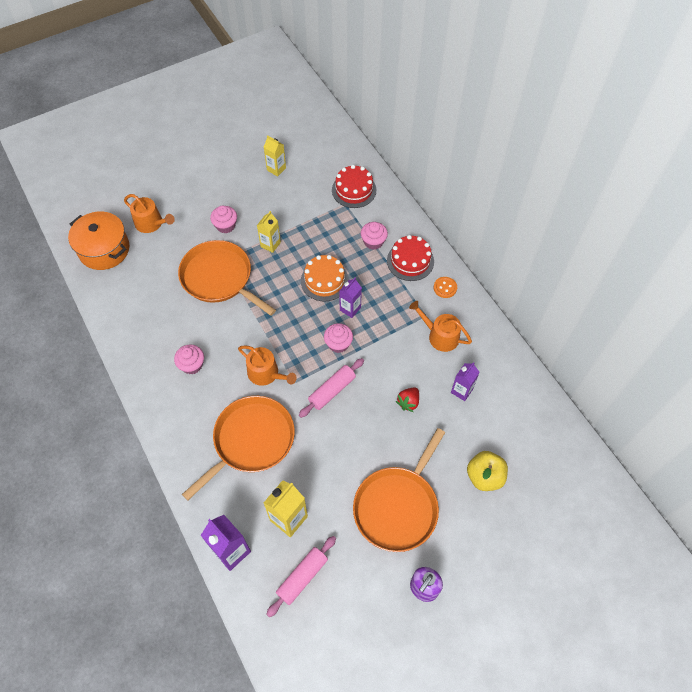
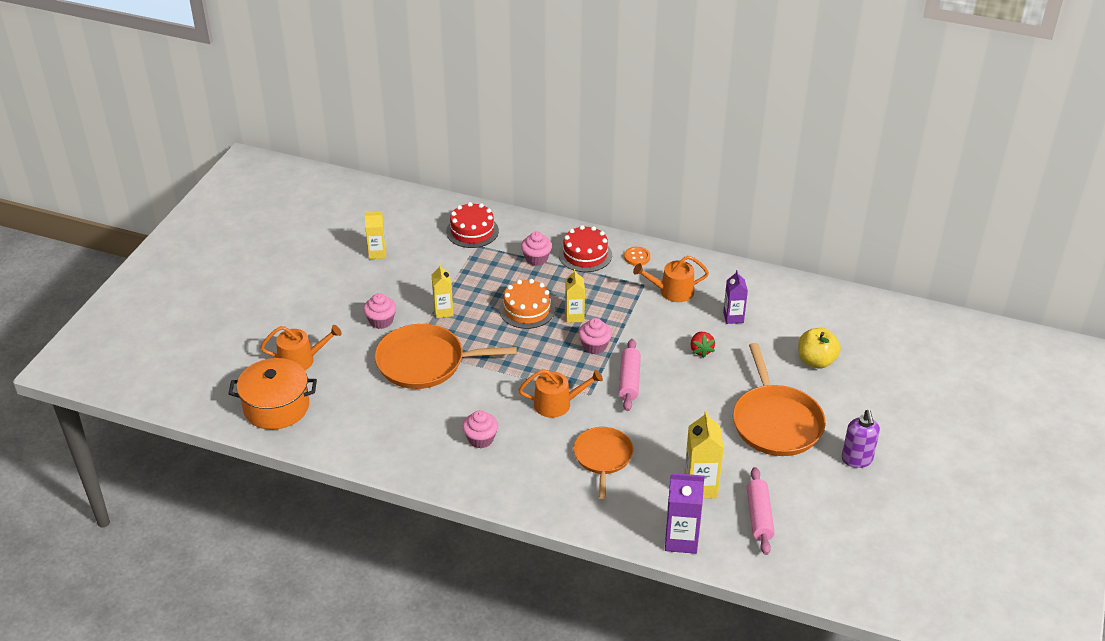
camera: 40 degrees left, 20 degrees down
orange pan [182,396,295,501] -> orange pan [573,427,634,499], size x0.64
purple carton [339,278,362,318] -> yellow carton [565,269,585,323]

